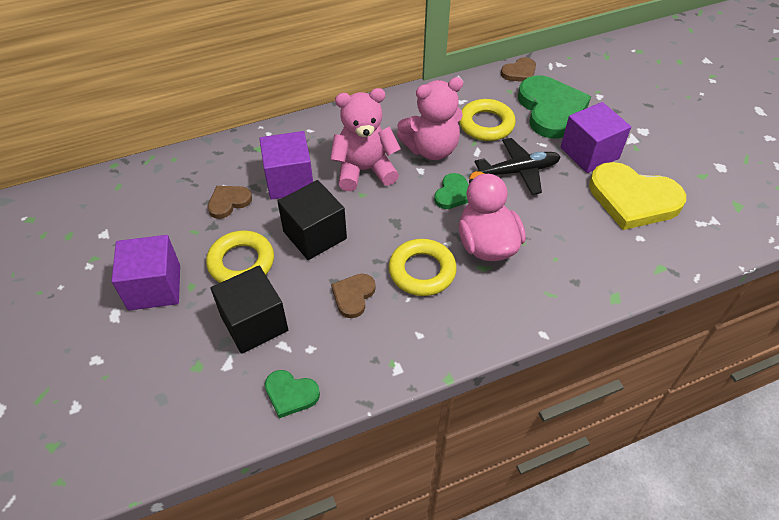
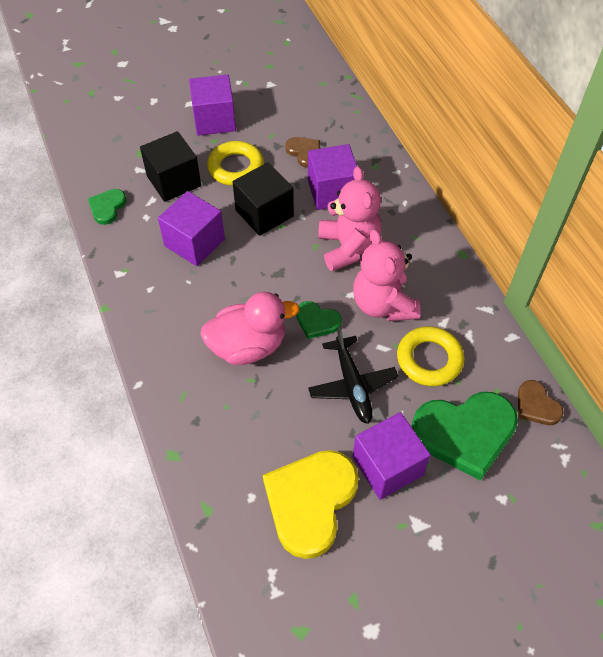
camera: 90 degrees right, 5 degrees up
brown heart [331,274,376,318] -> purple cube [158,191,225,266]
yellow ring [389,239,457,296] -> none

